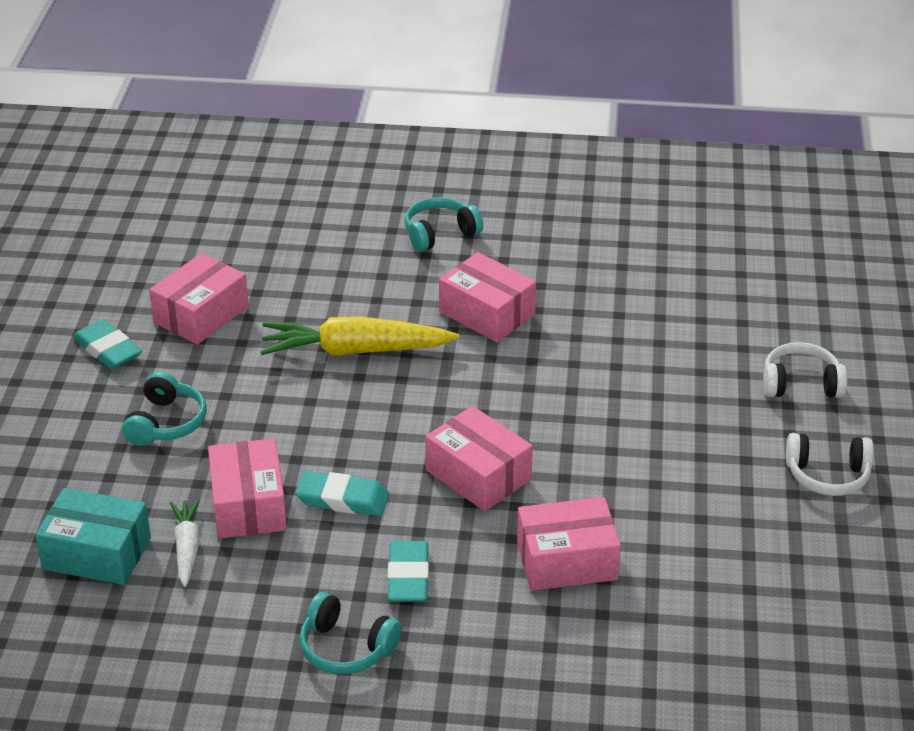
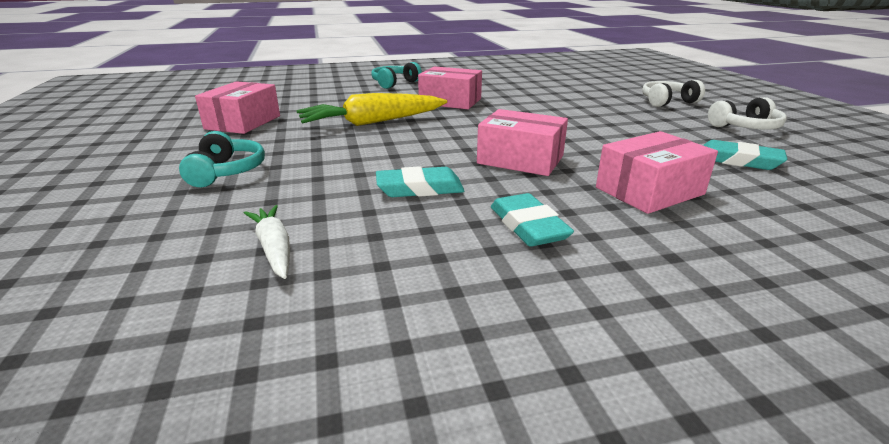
camera: 20 degrees left, 10 degrees down
turquoise box [35,488,151,585] -> none
turquoise eraser [73,319,142,369] -> turquoise eraser moved to [703,140,787,170]
pink box [208,438,287,539] -> none
turquoise headphones [299,592,402,674] -> none

